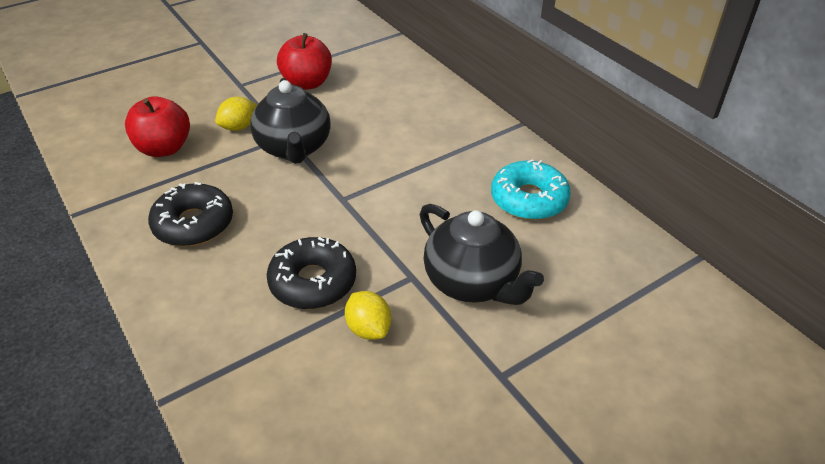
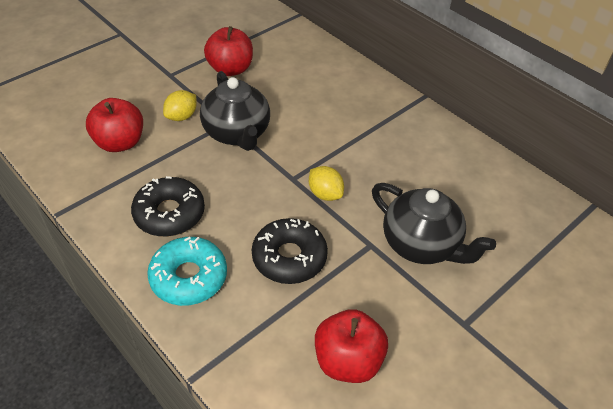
camera: 10 degrees left, 5 degrees up
yellow lemon [345,291,391,340] -> yellow lemon moved to [309,166,344,201]
turquoise donut [491,159,571,220] -> turquoise donut moved to [147,237,227,306]
none -> red apple [315,309,388,383]

